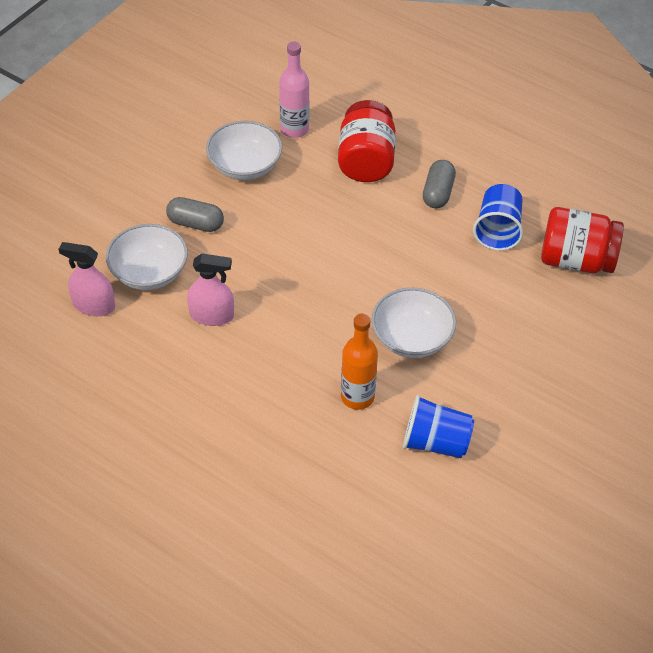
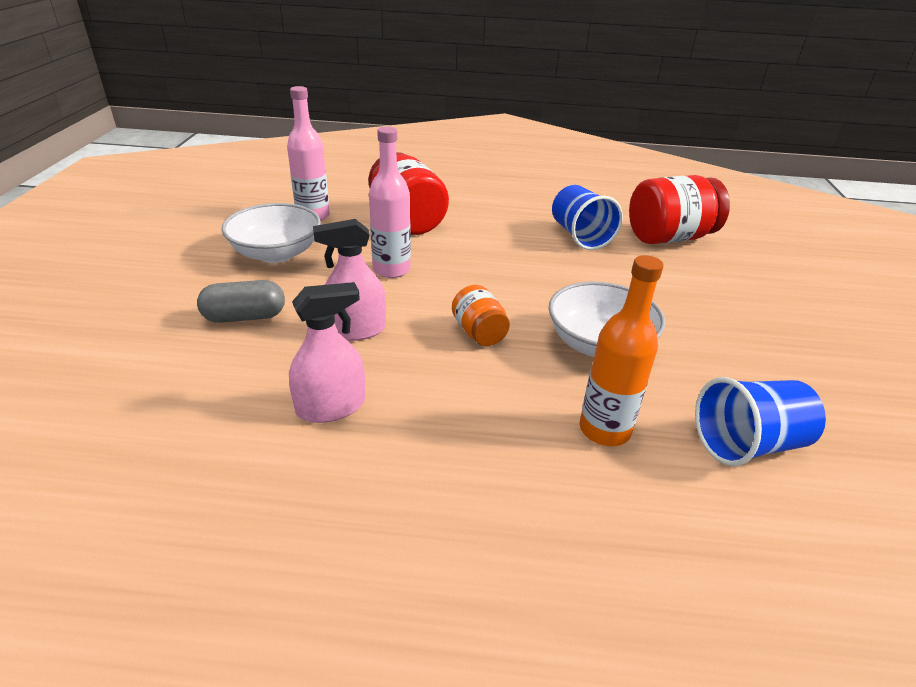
camera: 30 degrees left, 15 degrees down
pink spray bottle [59,242,115,316] -> pink spray bottle moved to [313,219,386,341]
white bowl [106,224,188,290] -> none
grey capsule [423,160,456,208] -> none
none -> pink bottle [369,126,411,278]
none -> orange jar [452,285,510,346]

